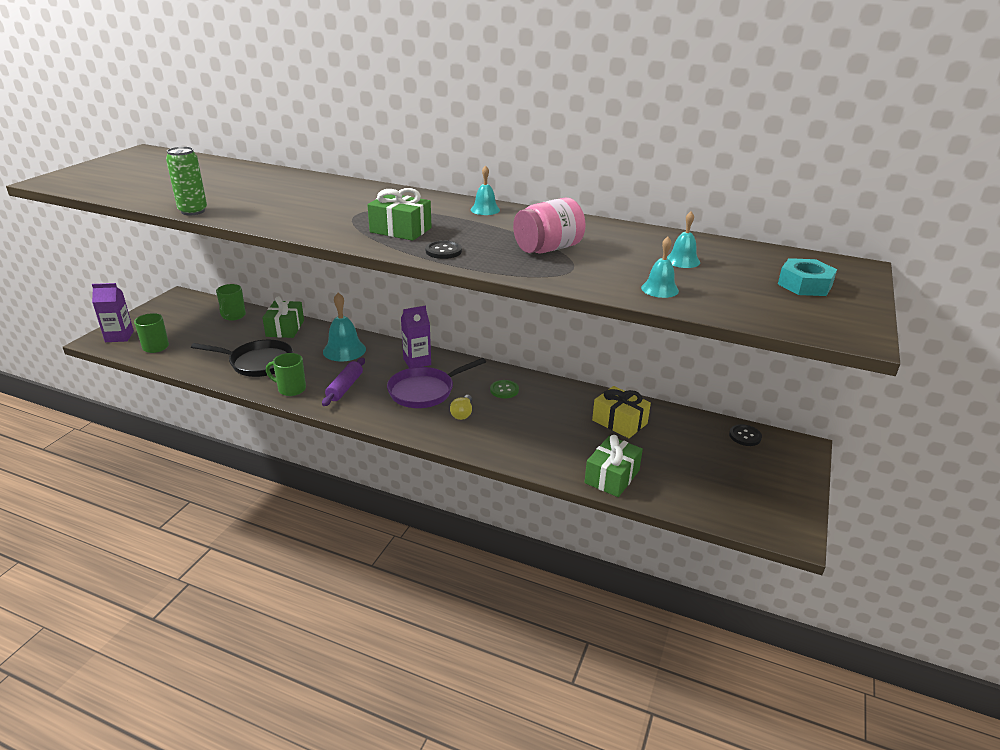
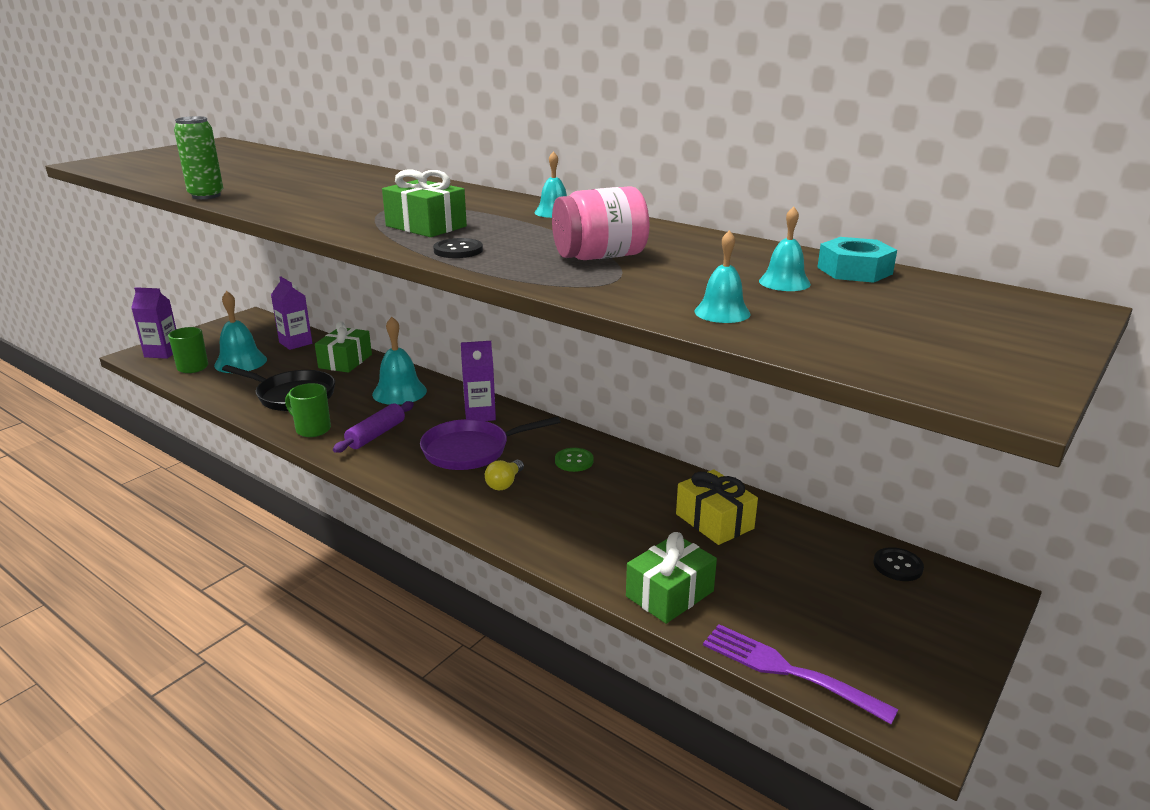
camera: 15 degrees right, 5 degrees down
green mug [216,284,246,321] -> purple carton [271,277,312,350]
turquoise nut [778,258,837,296] -> turquoise nut moved to [817,237,897,283]
none -> turquoise bell [214,291,267,373]
none -> purple fork [703,624,898,724]

